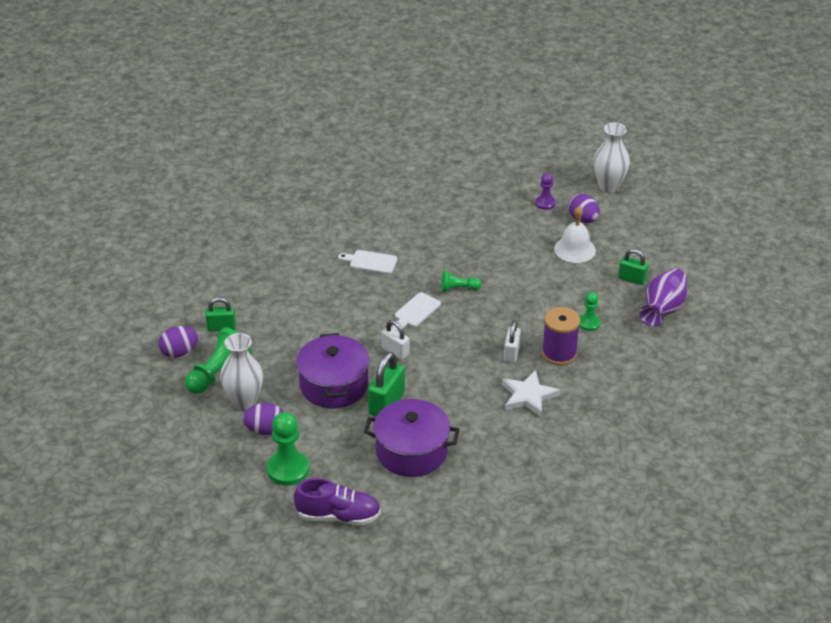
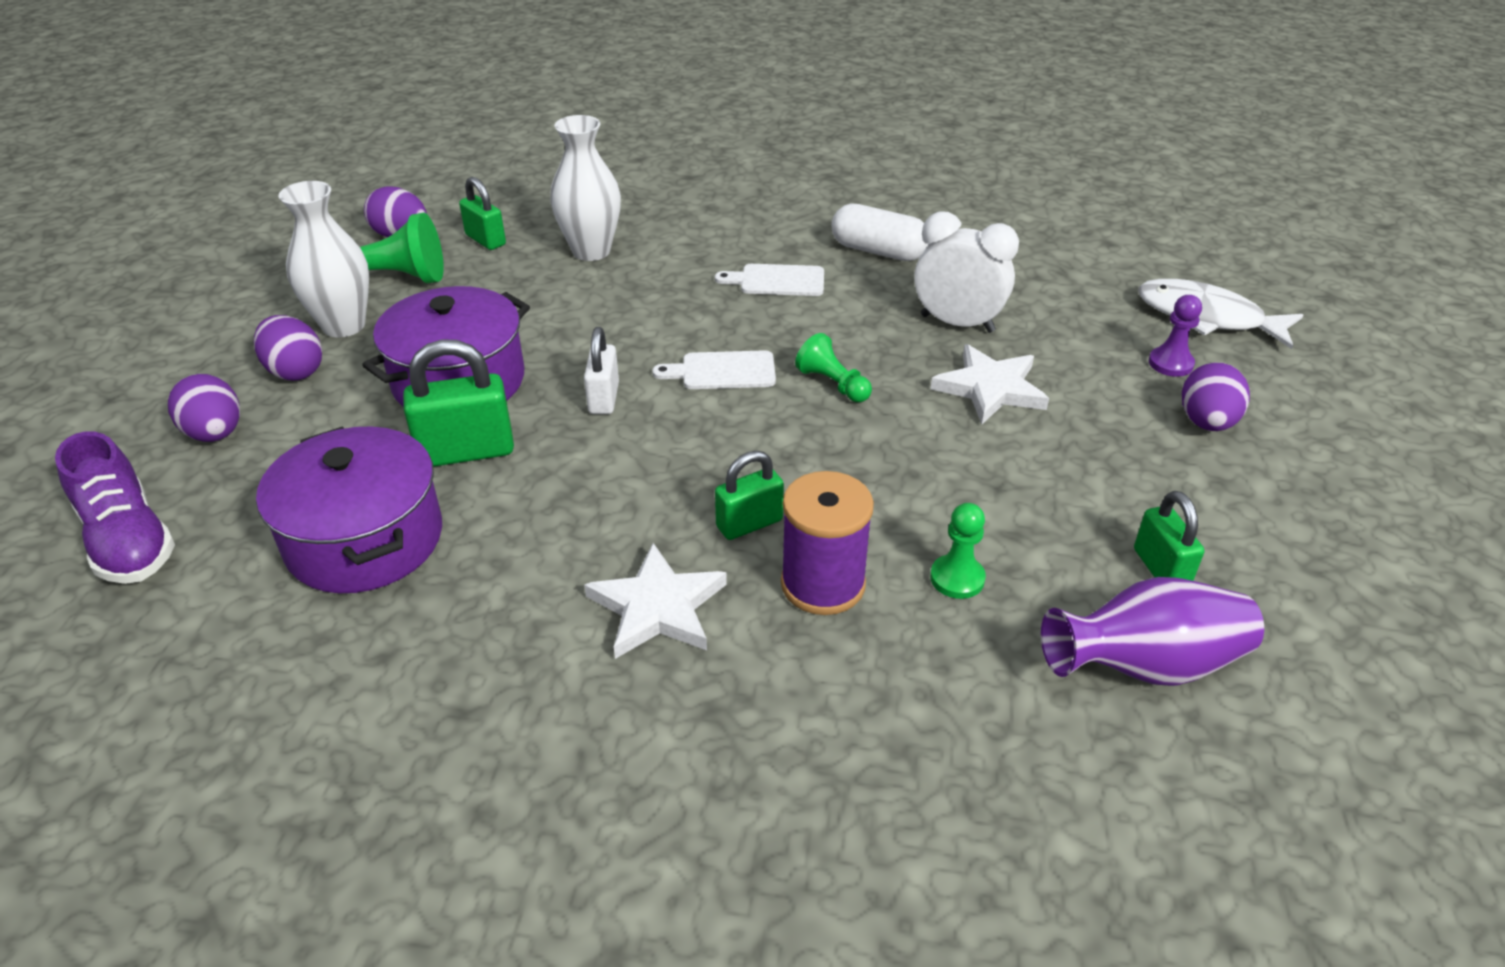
camera: 50 degrees right, 0 degrees up
green pawn [267,412,309,486] -> purple egg [168,374,240,442]
white cutting board [338,250,398,274] -> white cutting board turned 60 degrees counterclockwise [715,264,824,296]
white padlock [504,321,521,363] -> green padlock [715,451,784,540]
white bell [554,206,596,263] -> none
white vase [593,123,630,192] -> white vase moved to [550,115,621,261]
none -> white capsule [831,204,929,261]
none -> white clock [914,211,1019,333]
none -> white star [930,344,1049,424]
none -> white fish [1138,279,1303,349]

